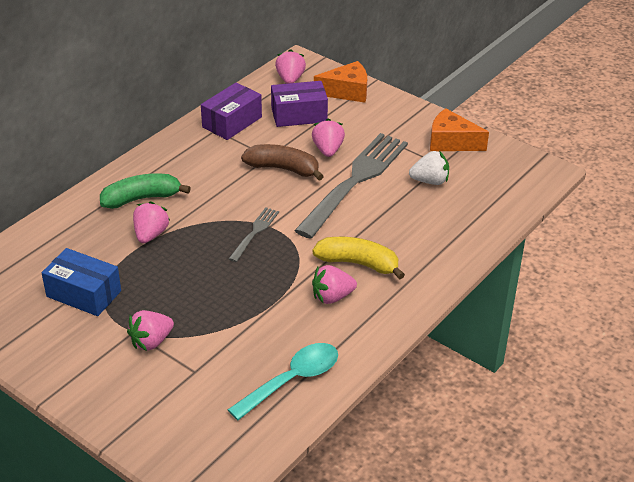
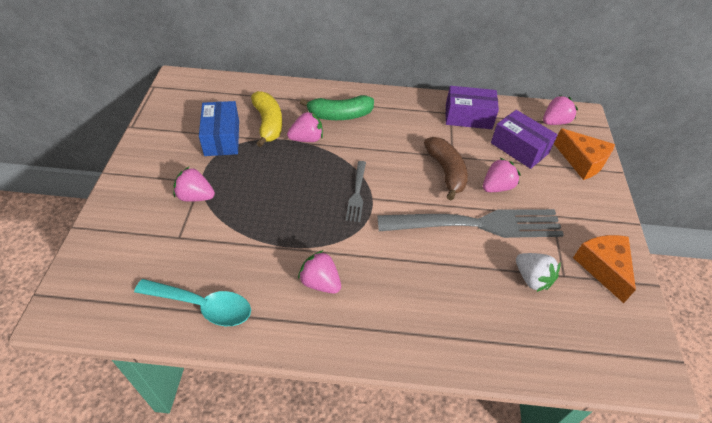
camera: 55 degrees right, 10 degrees up
green banana [100,173,191,209] -> green banana turned 135 degrees clockwise [300,95,374,120]
grey fork [229,207,279,262] -> grey fork turned 105 degrees clockwise [346,161,366,222]
yellow banana [312,237,405,280] -> yellow banana moved to [251,91,282,147]

